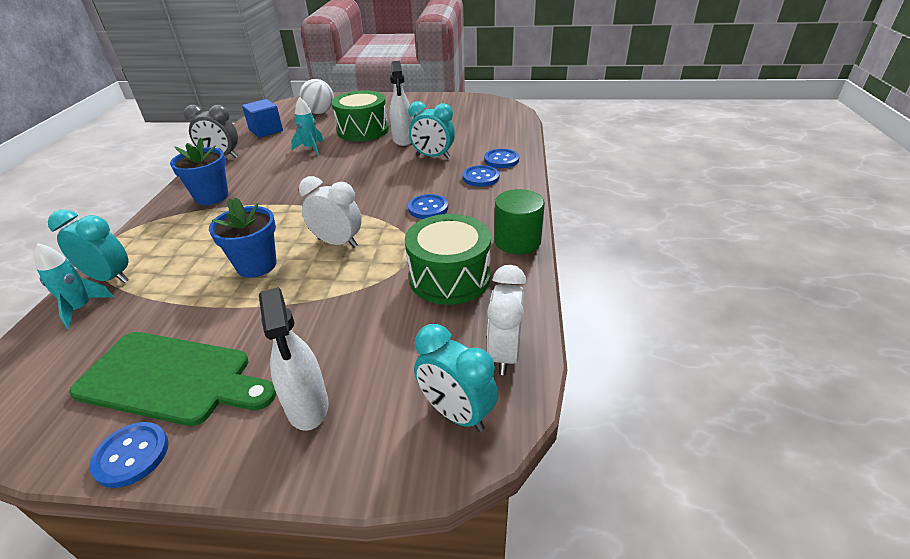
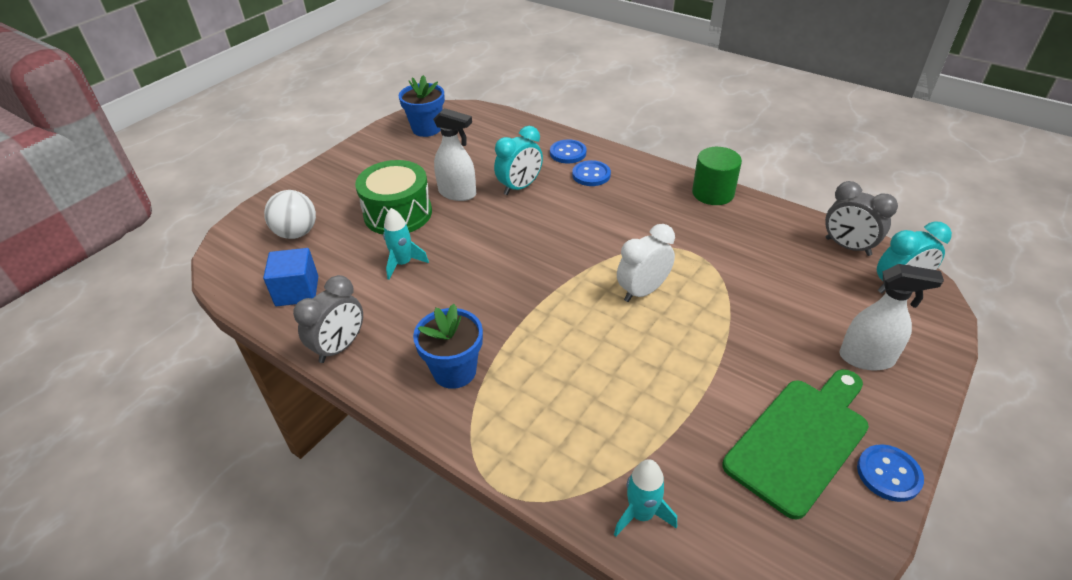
camera: 60 degrees left, 5 degrees up
turquoise clock [48,210,129,283] -> none
blue flower pot [209,197,277,278] -> blue flower pot moved to [399,75,445,137]
green drum [405,214,491,305] -> none
blue button [408,194,448,219] -> none
white clock [487,265,526,375] -> grey clock [825,181,898,256]

